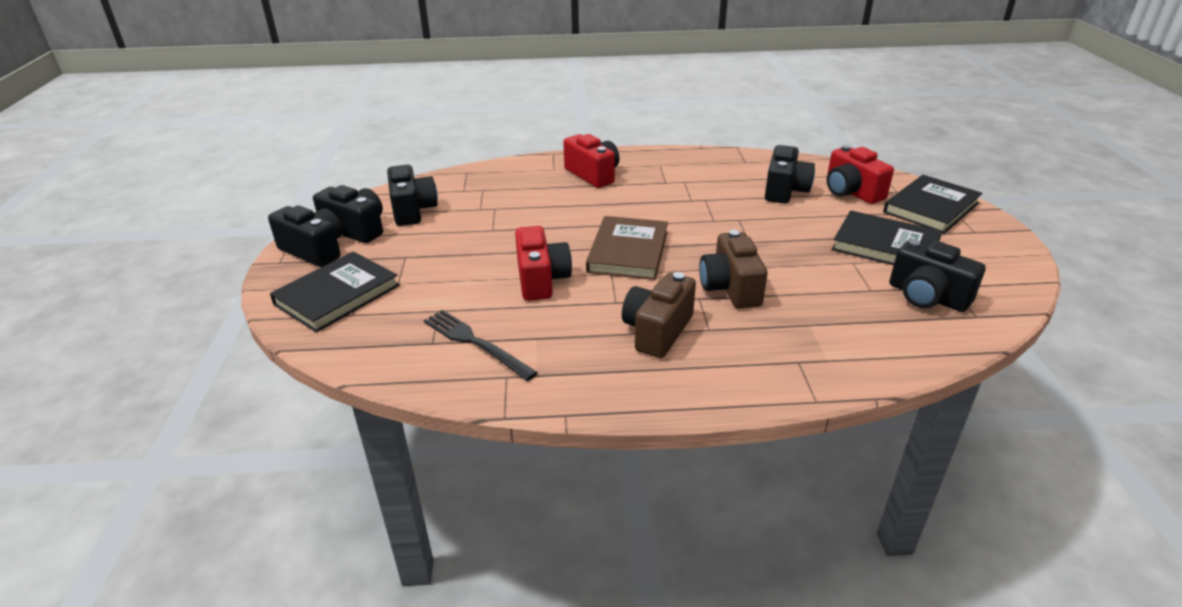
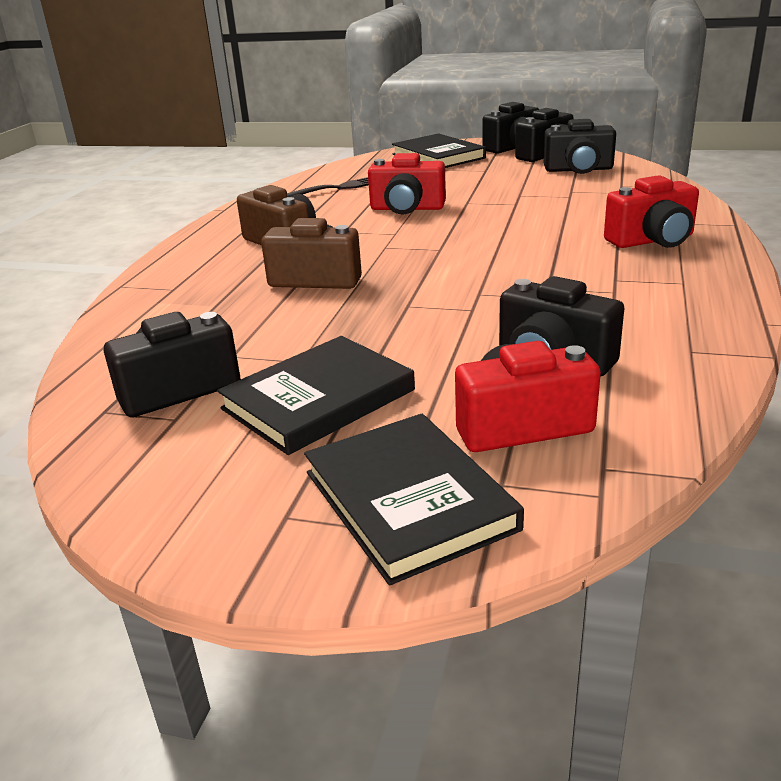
camera: 110 degrees right, 5 degrees down
brown book [586,216,668,280] -> none

